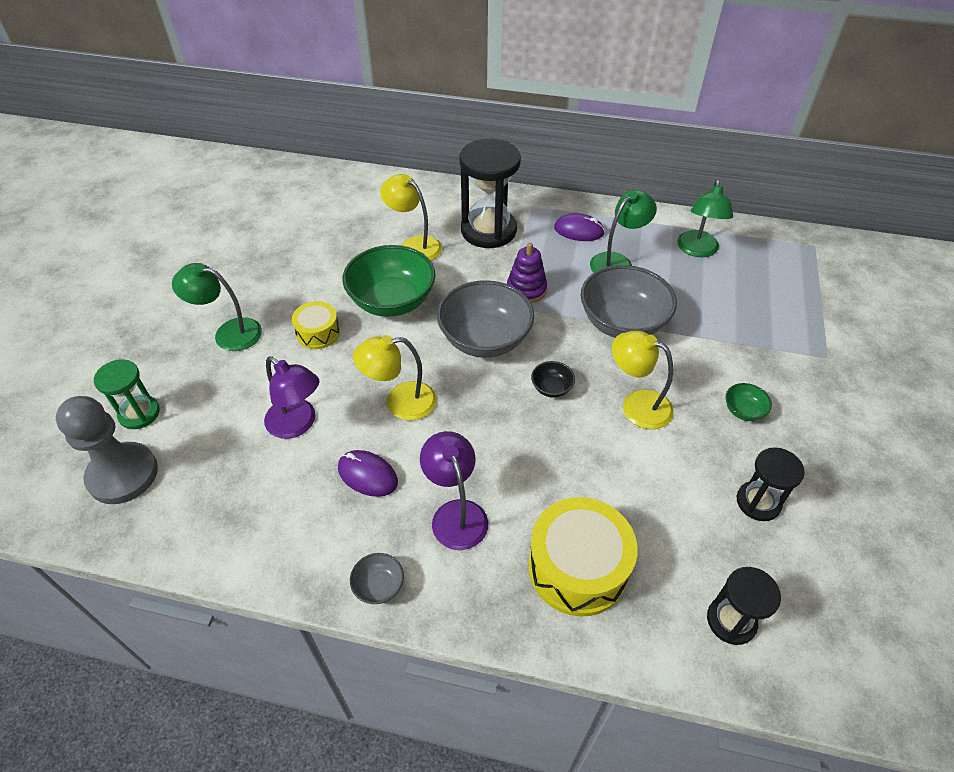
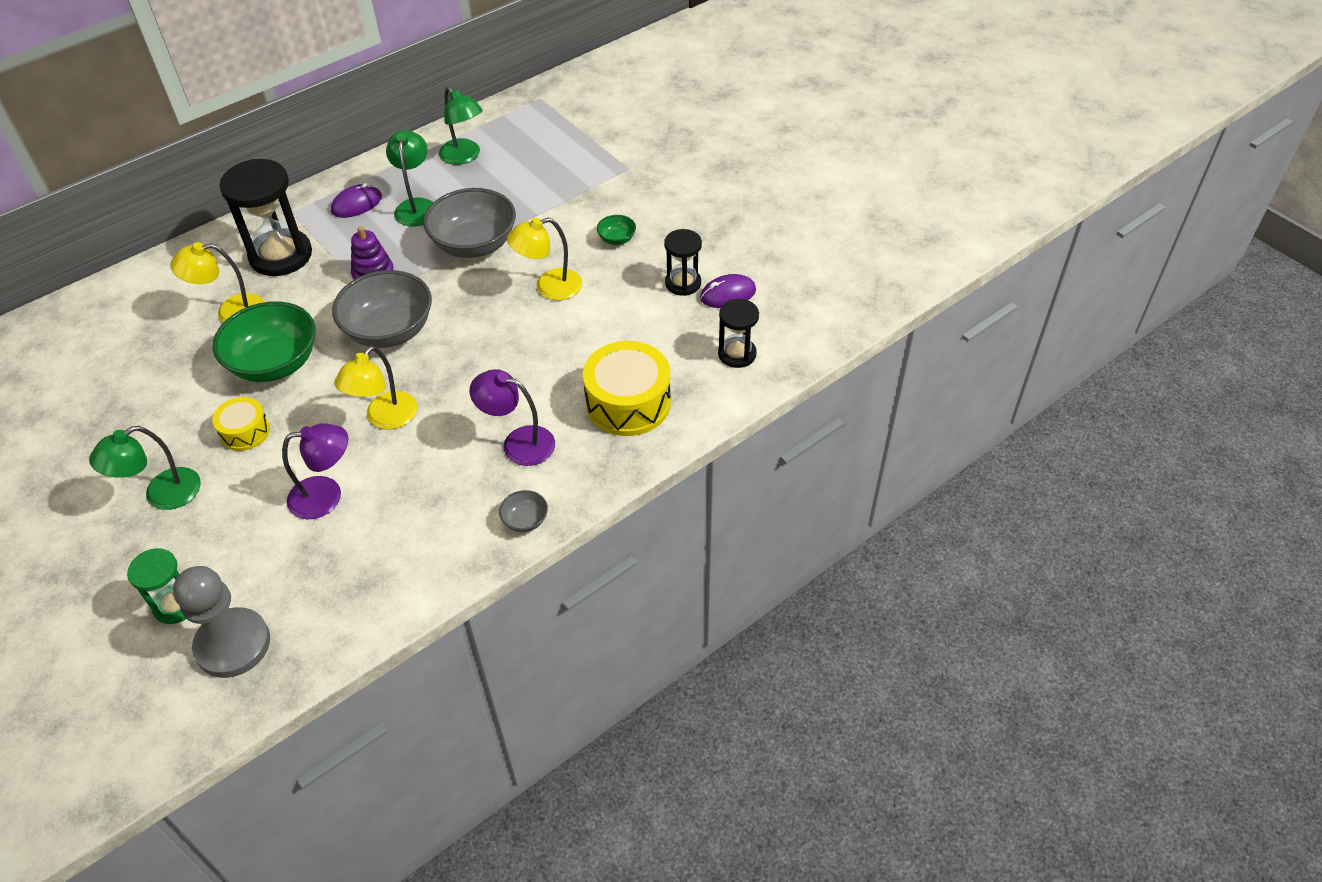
camera: 50 degrees left, 0 degrees up
purple mouse [338,450,398,497] -> purple mouse moved to [700,274,756,308]
black bowl [531,361,575,398] -> none

